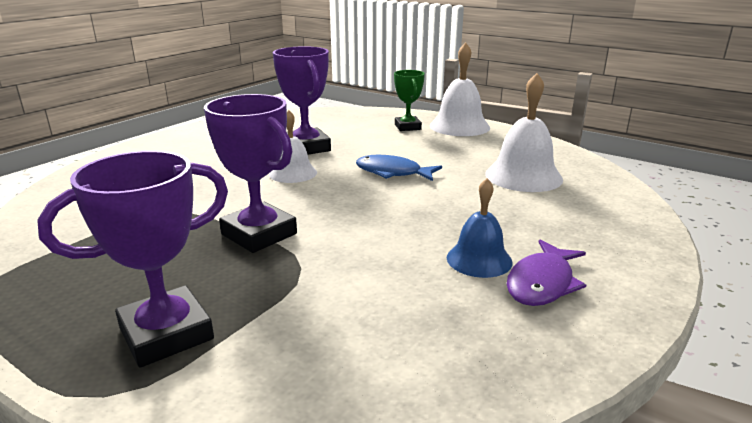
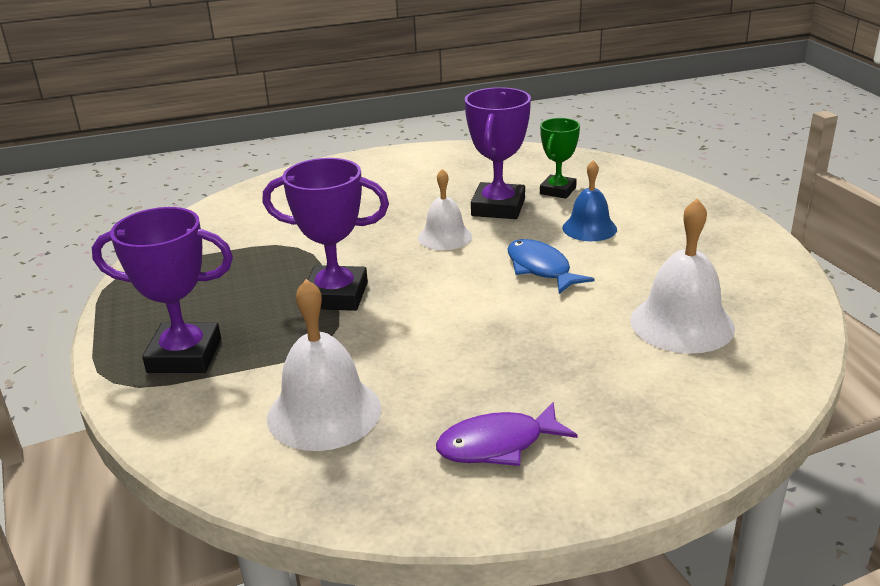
camera: 40 degrees right, 5 degrees up
purple trophy [204,94,297,253] -> purple trophy turned 75 degrees counterclockwise [262,158,389,311]
green trophy [394,70,425,131] -> green trophy moved to [540,118,580,199]
white bell [430,42,490,136] -> white bell moved to [267,279,381,451]
blue bell [447,178,513,278] -> blue bell moved to [562,160,617,241]

